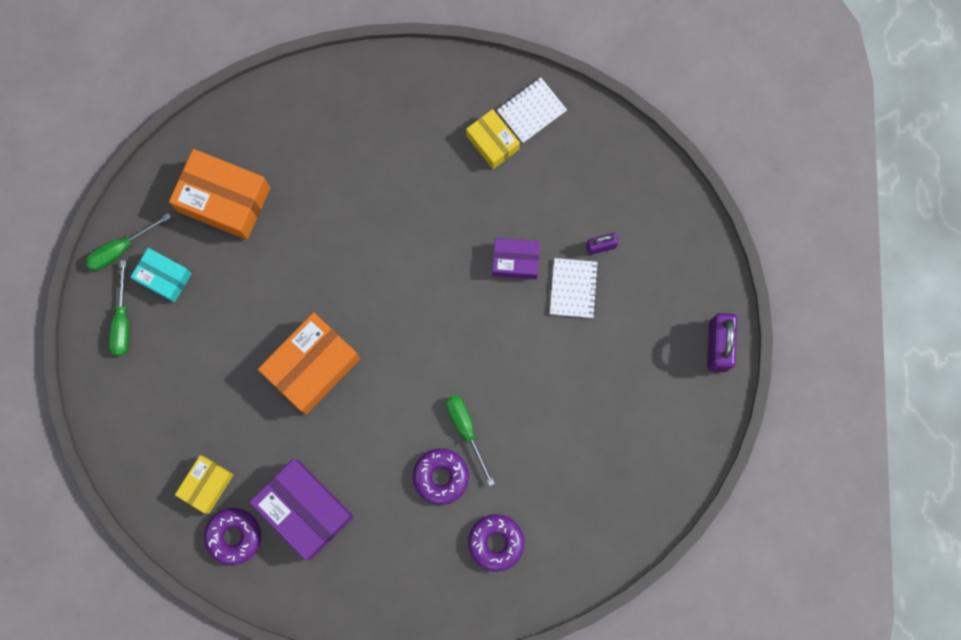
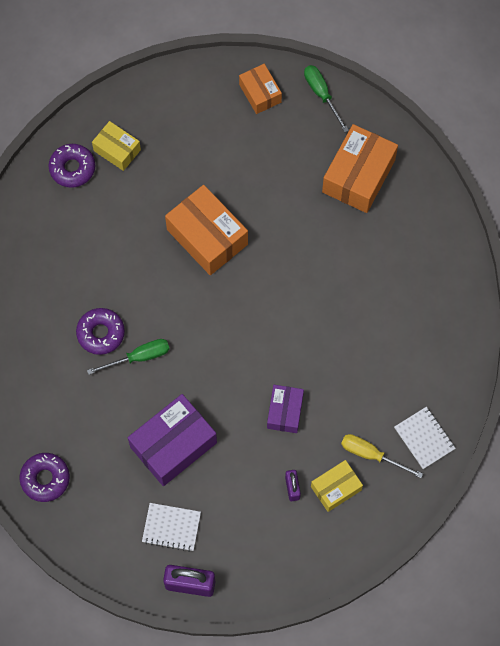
camera: 95 degrees right, 10 degrees down
green screwdriver [109,260,129,356] -> orange box [239,64,282,114]
turquoise box [131,248,192,303] -> none
purple box [249,459,354,560] -> purple box moved to [128,394,217,486]
yellow box [466,109,520,169] -> yellow box moved to [311,460,363,512]
purple donut [468,514,525,572] -> purple donut moved to [20,453,70,502]
white notebook [550,258,599,318] -> white notebook moved to [142,503,201,552]
none -> yellow screwdriver [341,434,423,478]

